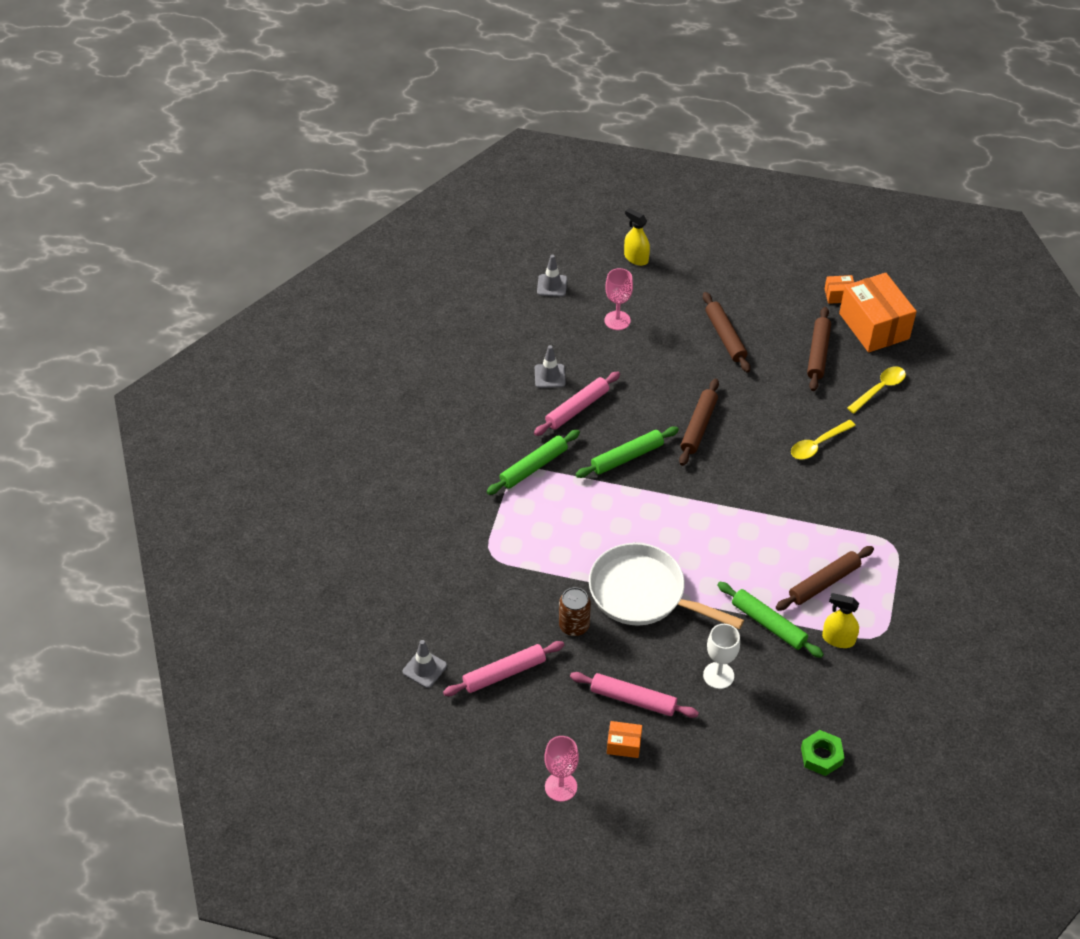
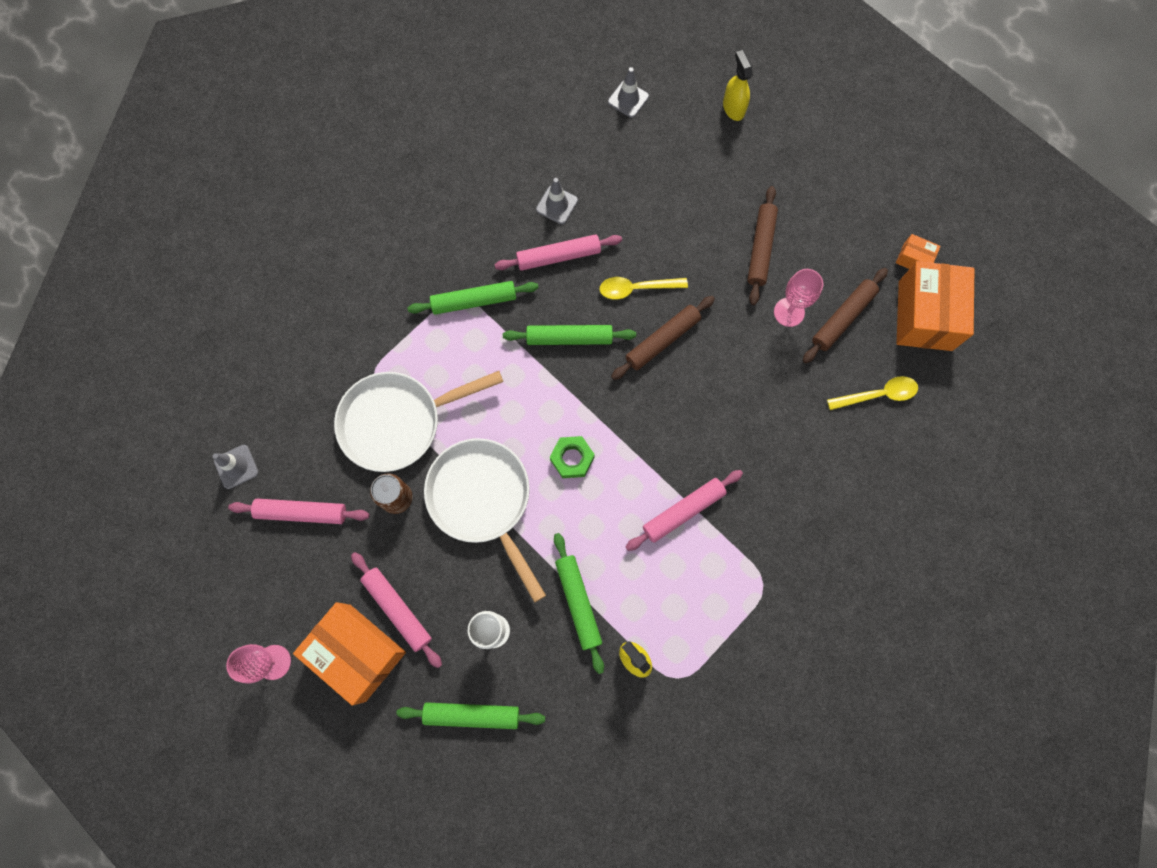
camera: 30 degrees right, 25 degrees up
pink goblet [604,268,633,330] -> pink goblet moved to [774,269,823,327]
orange box [607,721,642,758] -> orange box [293,602,406,706], size x2.24
brown rolling pin [776,546,874,611] -> none
yellow spoon [791,420,856,459] -> yellow spoon moved to [599,277,688,300]
green nut [801,730,845,776] -> green nut moved to [550,436,595,478]
none -> white pan [334,371,503,472]
none -> green rolling pin [396,702,545,729]
none -> pink rolling pin [626,470,743,551]

